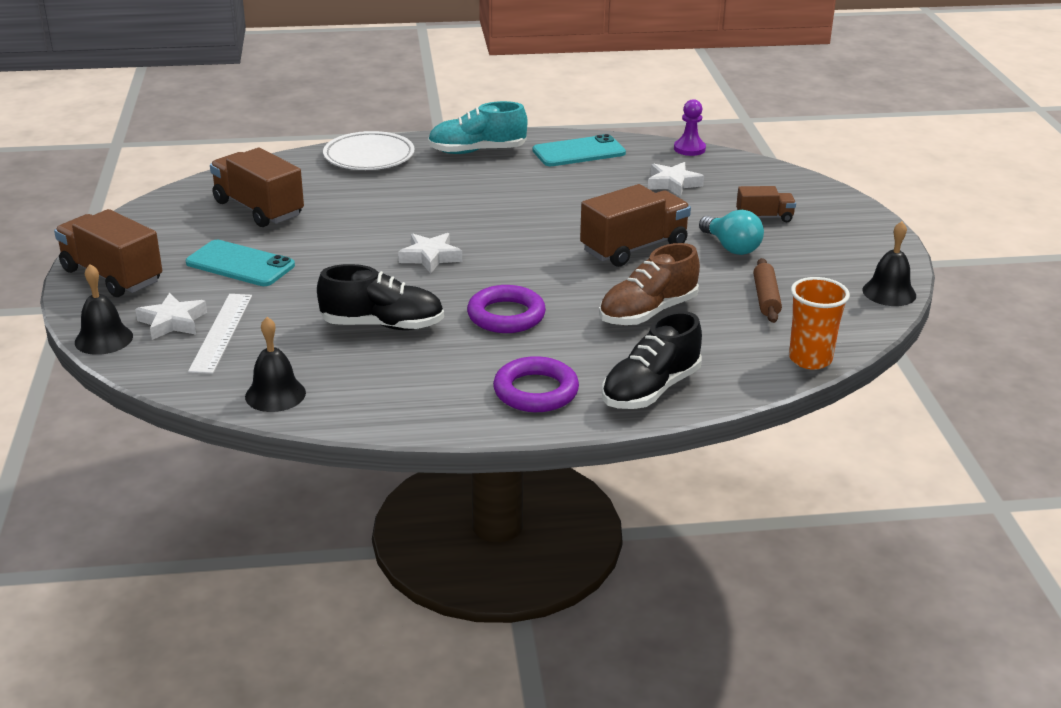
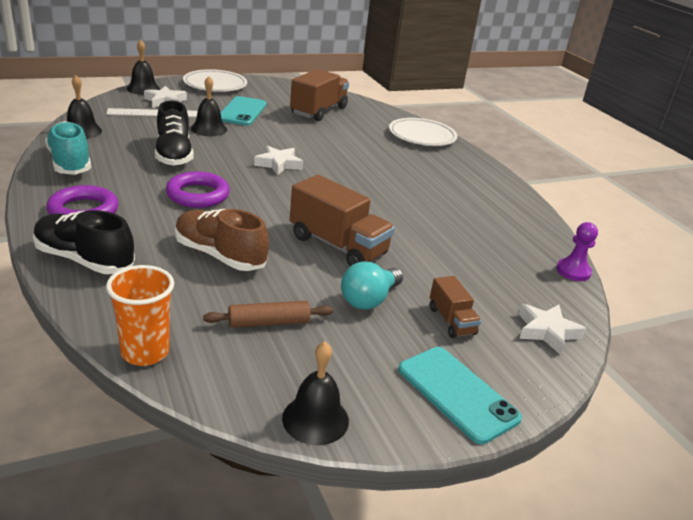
camera: 70 degrees right, 0 degrees up
brown truck [54,209,162,297] -> white plate [183,69,247,92]
turquoise shoe [428,101,528,154] -> turquoise shoe moved to [45,121,91,175]
turquoise phone [533,134,626,166] -> turquoise phone moved to [398,347,522,444]
white star [648,162,704,197] -> white star moved to [519,304,587,355]
none -> black bell [191,76,227,136]

